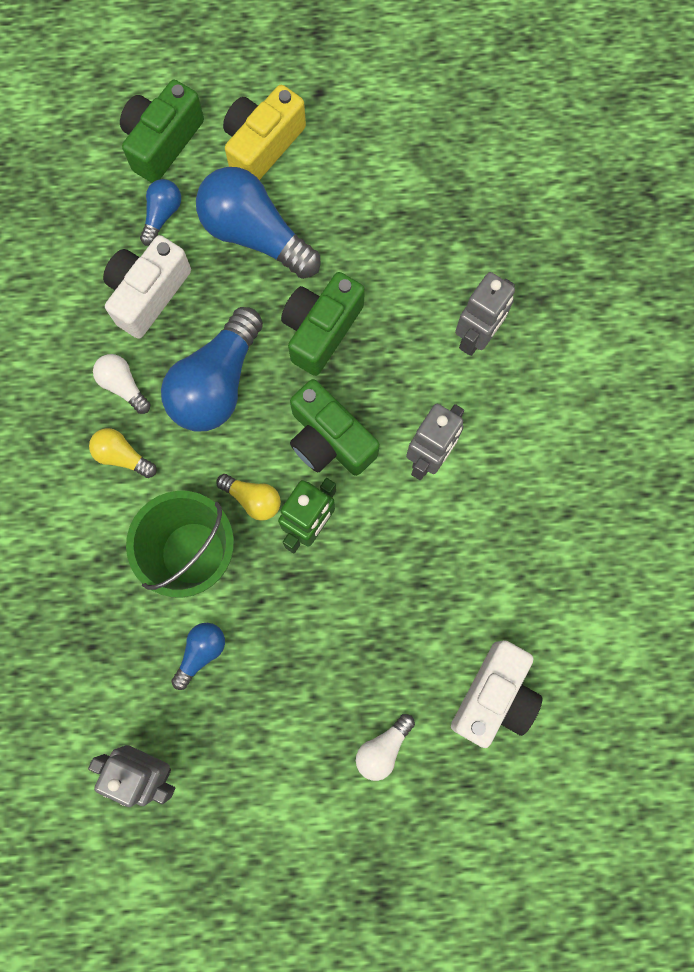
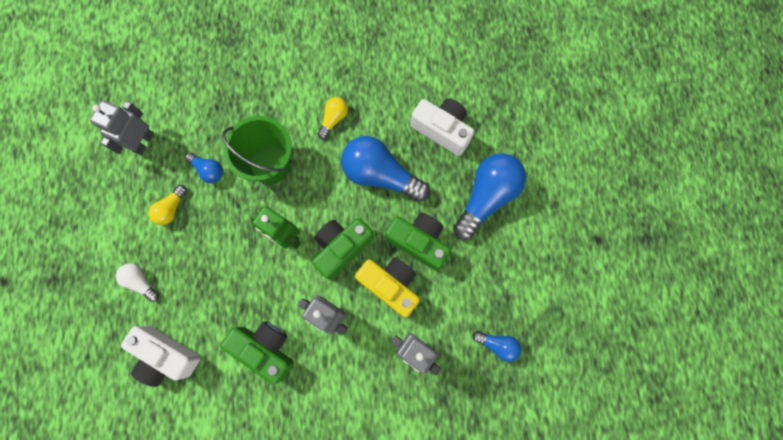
camera: 90 degrees right, 0 degrees up
white light bulb [93,354,151,414] -> none
green camera [120,80,204,183] -> green camera moved to [220,321,294,385]
blue light bulb [140,179,181,246] -> blue light bulb moved to [472,331,521,362]
yellow light bulb [216,474,281,521] -> yellow light bulb moved to [148,185,187,225]
yellow camera [223,85,306,180] -> yellow camera moved to [355,257,420,317]

